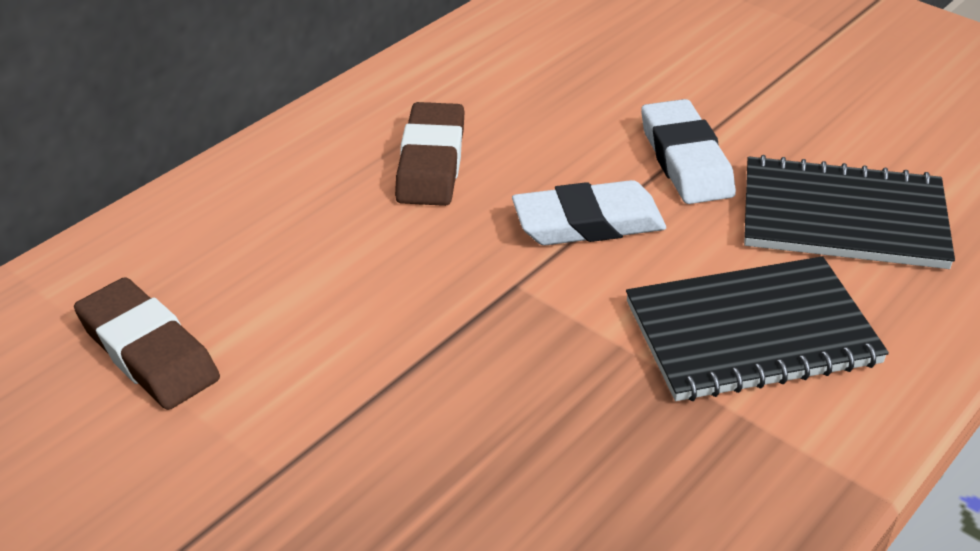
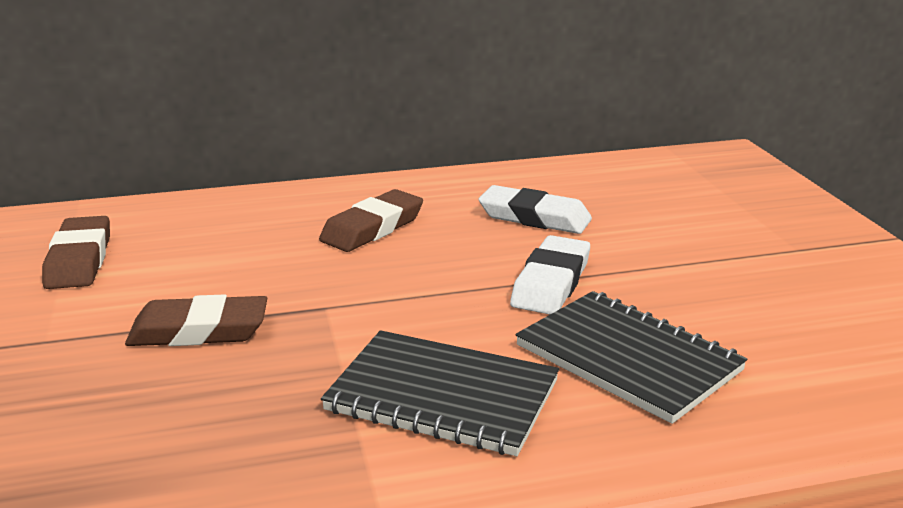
camera: 35 degrees right, 15 degrees down
white eraser [512,180,666,245] -> white eraser moved to [478,185,592,234]
none -> brown eraser [125,294,267,346]

